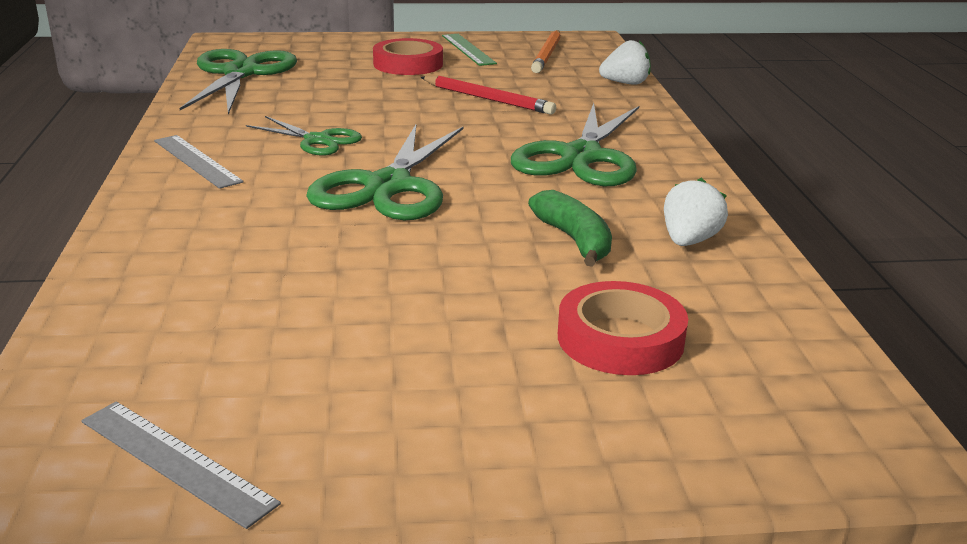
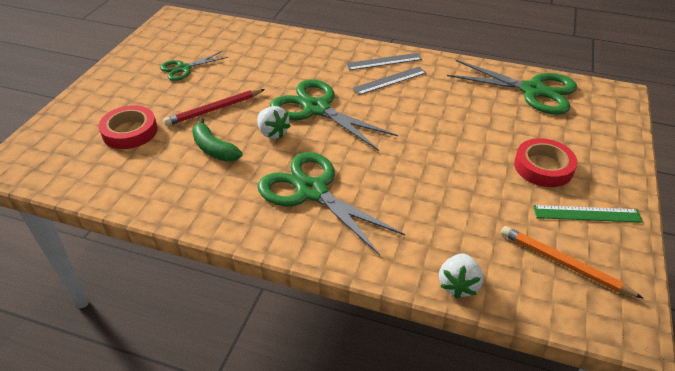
camera: 115 degrees right, 15 degrees up
grey ruler [81,401,281,529] -> grey ruler moved to [352,67,426,95]
green scissors [246,116,362,156] -> green scissors moved to [160,51,228,81]
red pencil [421,76,556,115] -> red pencil moved to [163,89,265,126]
green banana [528,190,612,267] -> green banana turned 45 degrees clockwise [192,118,243,162]
white strawberry [664,178,728,246] -> white strawberry moved to [257,106,291,139]

